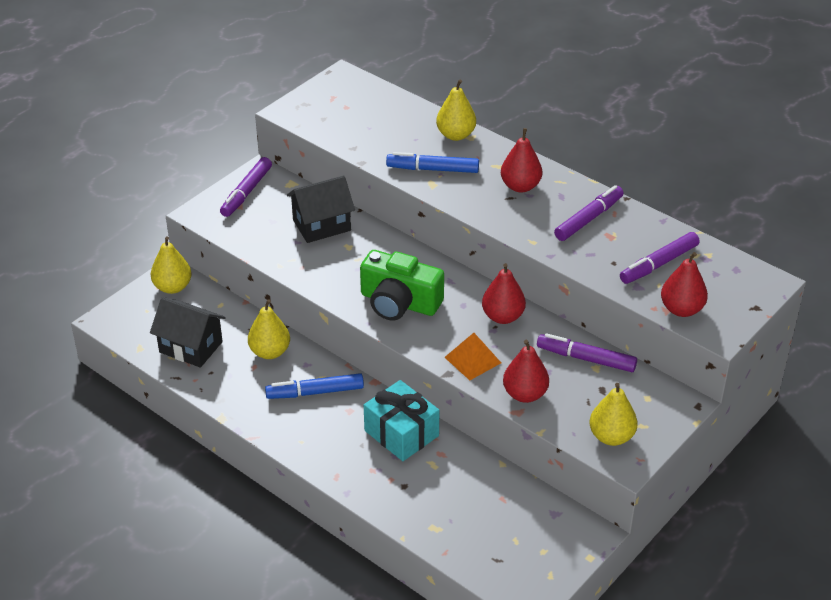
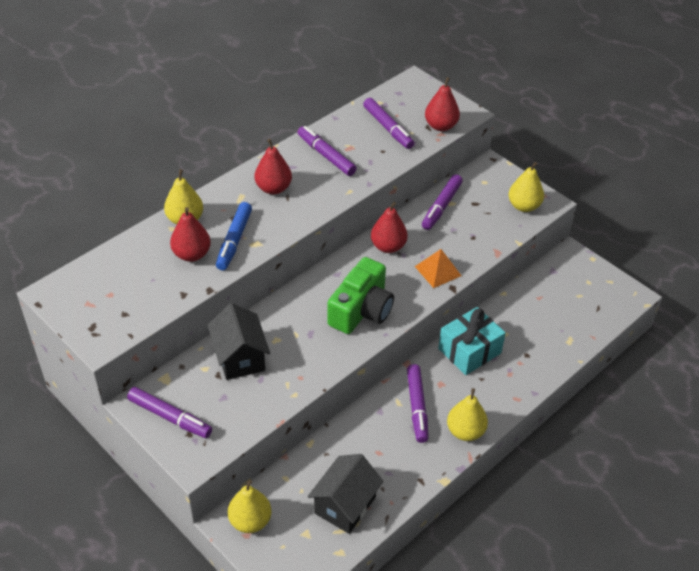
camera: 85 degrees left, 5 degrees up
yellow pear [248,299,290,359] -> yellow pear moved to [447,388,488,441]
blue marker [265,373,364,399] -> purple marker [407,364,428,443]
red pear [503,340,549,403] -> red pear moved to [170,207,211,262]

